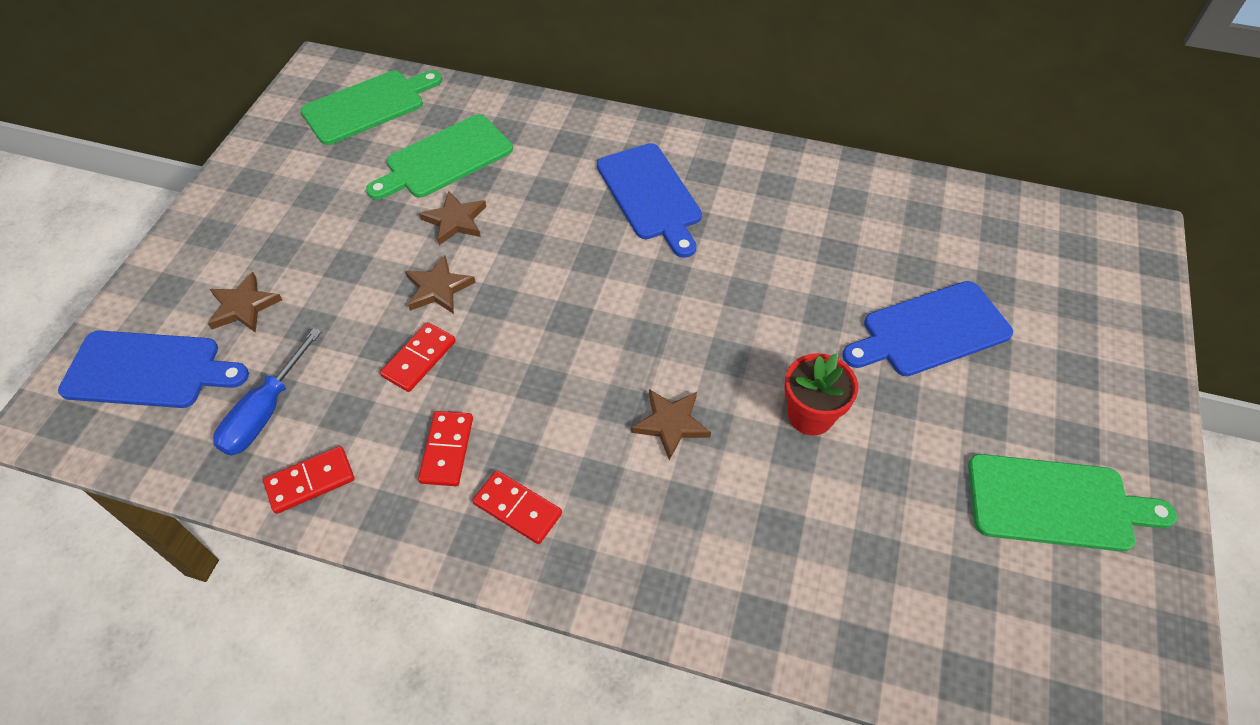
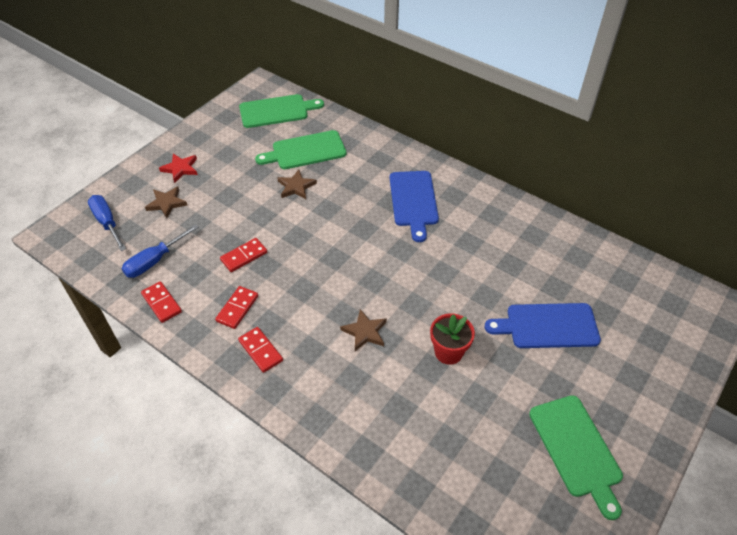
camera: 20 degrees right, 5 degrees down
blue cutting board [58,331,249,408] -> blue screwdriver [88,195,126,251]
red domino [263,446,355,514] -> red domino turned 60 degrees clockwise [141,281,182,323]
brown star [405,255,476,314] -> none
green cutting board [968,454,1177,552] -> green cutting board turned 45 degrees clockwise [529,395,623,520]
none -> red star [159,154,198,183]

